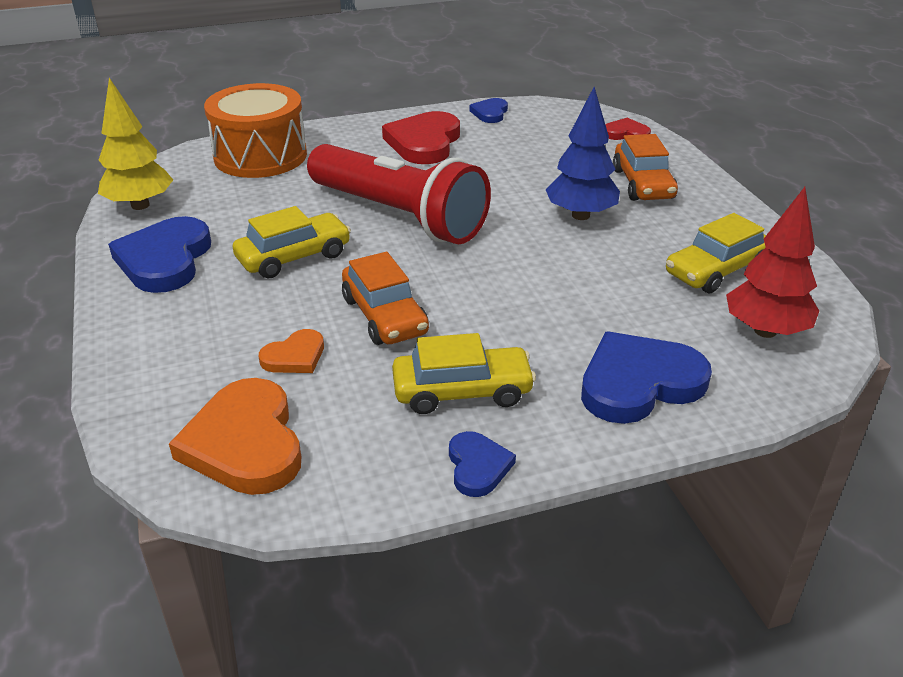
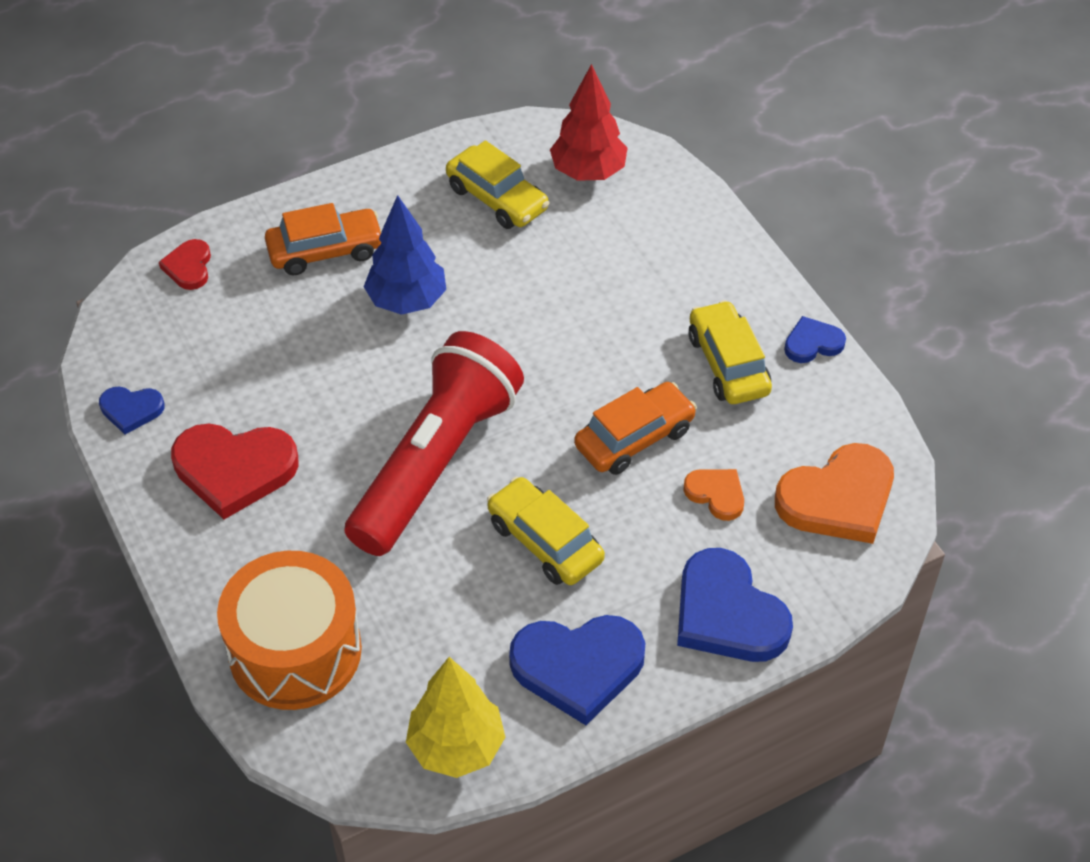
camera: 100 degrees left, 15 degrees up
blue heart [581,331,712,424] -> blue heart moved to [677,548,793,662]

